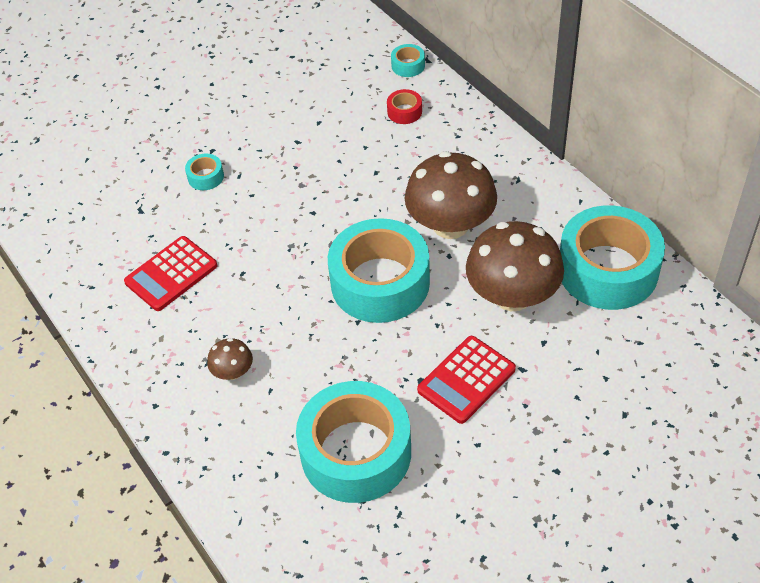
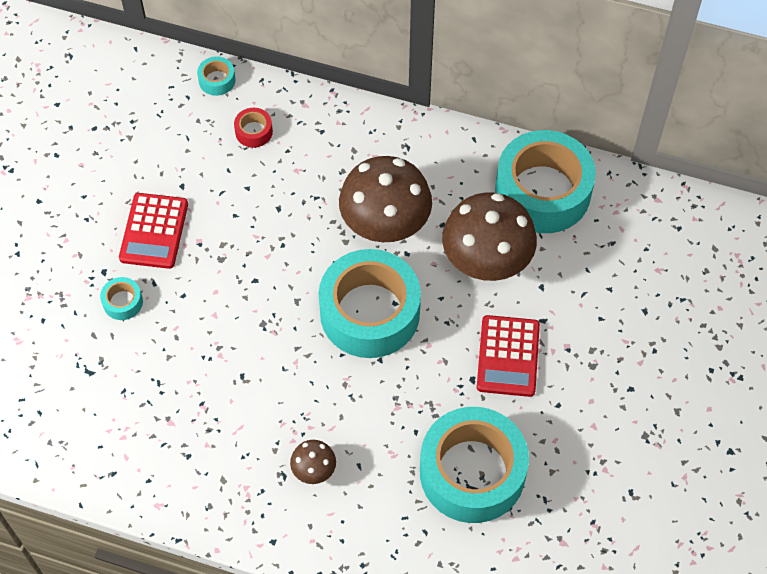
camera: 40 degrees left, 10 degrees up
red calculator [124,236,217,311] -> red calculator moved to [119,193,188,269]

